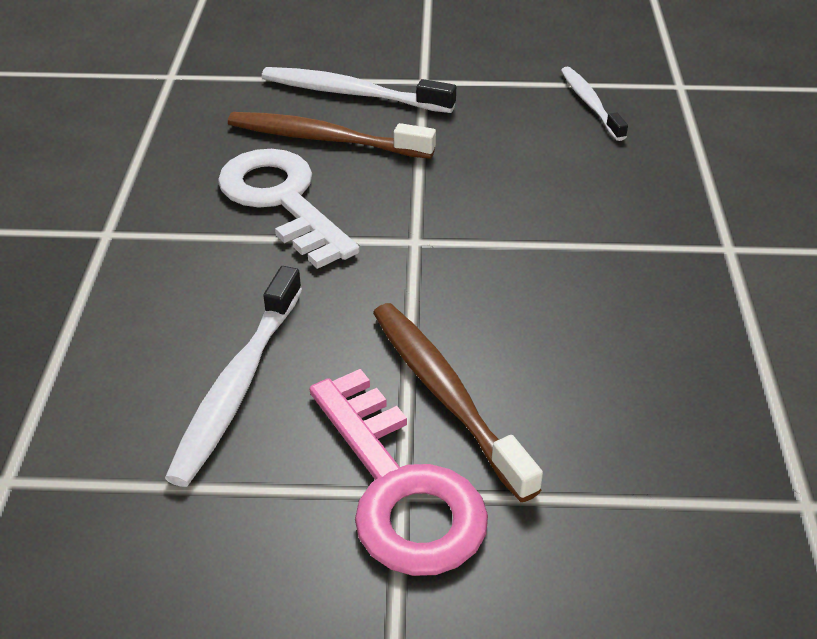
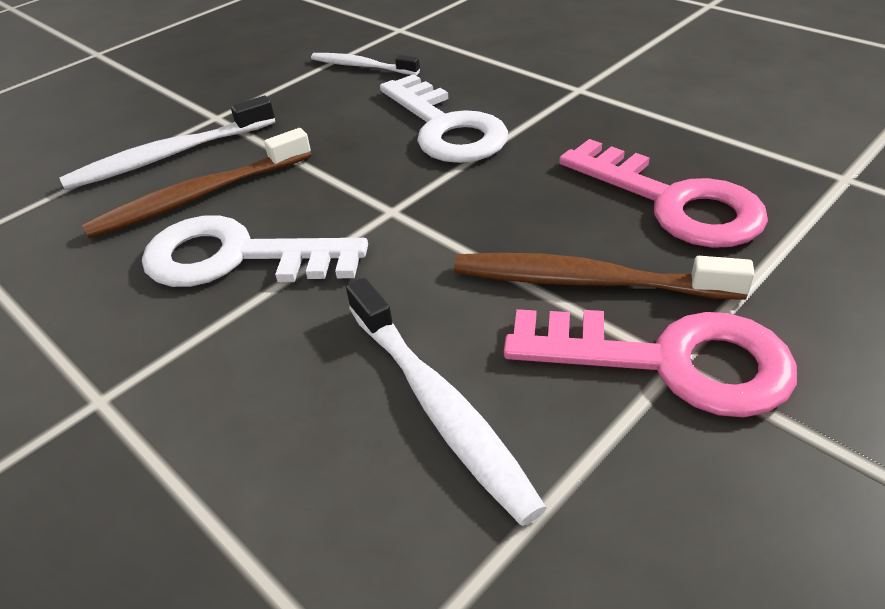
camera: 45 degrees left, 0 degrees up
none -> white key [380,74,508,163]
none -> pink key [559,139,768,248]

